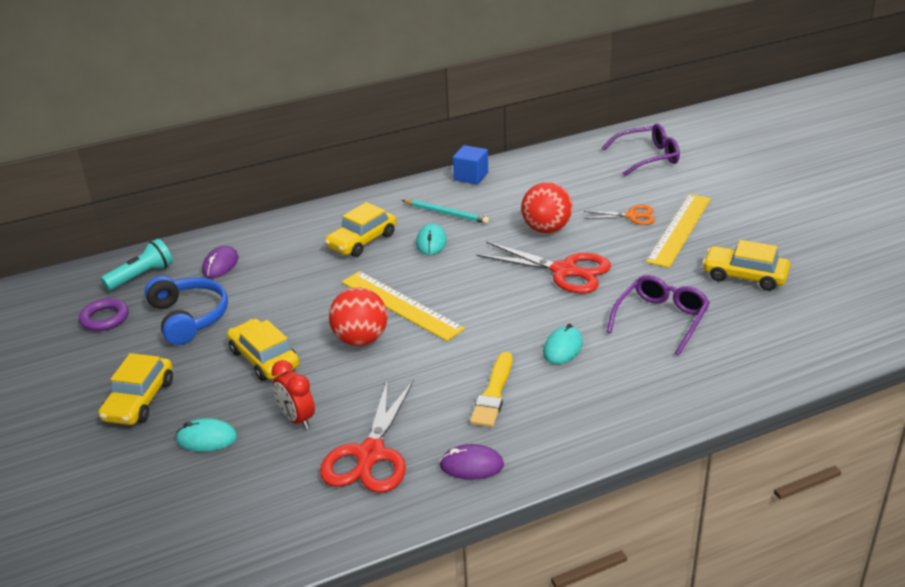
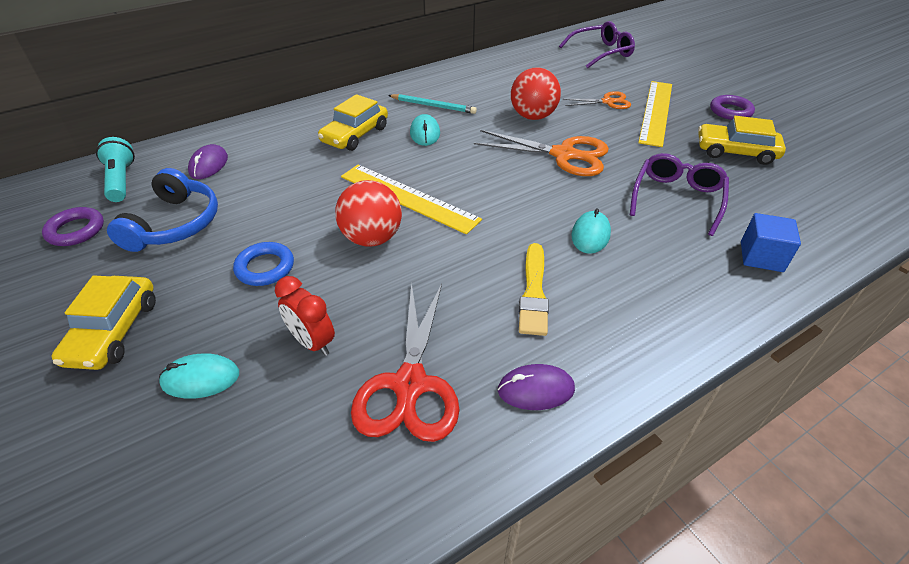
camera: 10 degrees left, 10 degrees up
turquoise flashlight [101,239,173,291] -> turquoise flashlight turned 60 degrees counterclockwise [96,137,135,202]
blue headphones [144,276,228,345] -> blue headphones turned 45 degrees clockwise [107,168,218,252]
yellow car [227,319,299,381] -> blue ring [233,242,294,286]
blue cube [453,145,488,185] -> blue cube moved to [741,213,801,272]
red scissors [477,242,611,293] -> orange scissors [474,130,609,176]
none -> purple ring [710,95,755,120]

